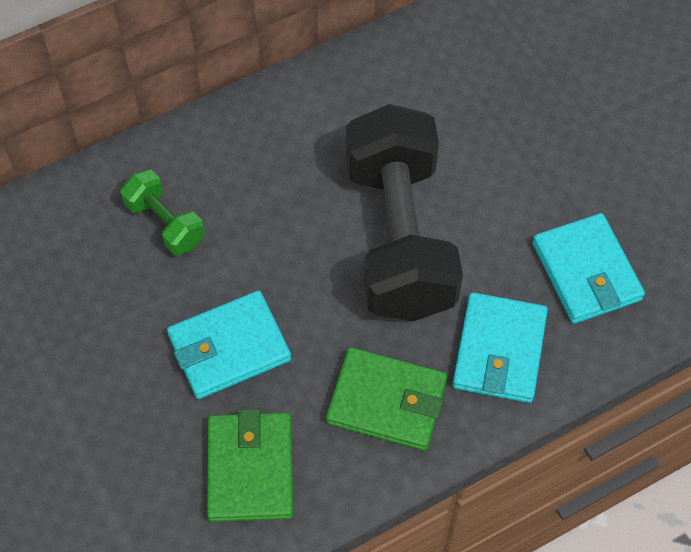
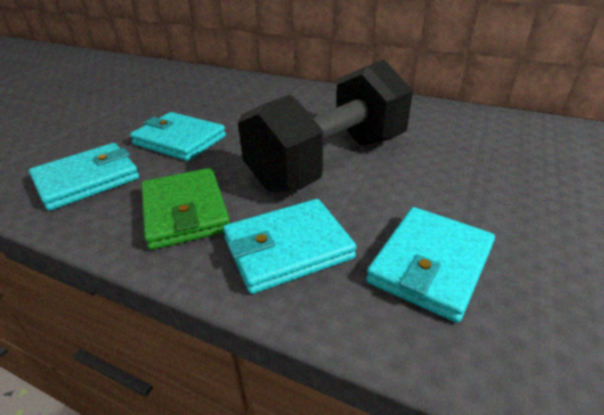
camera: 55 degrees right, 25 degrees down
green dumbbell [120,169,205,255] -> none
green wallet [207,409,293,522] -> turquoise wallet [29,143,139,211]

